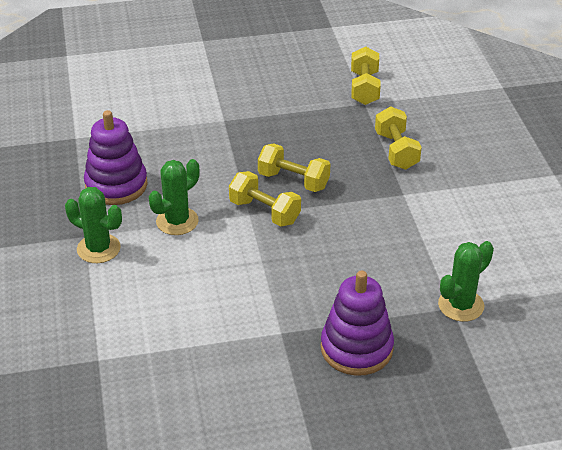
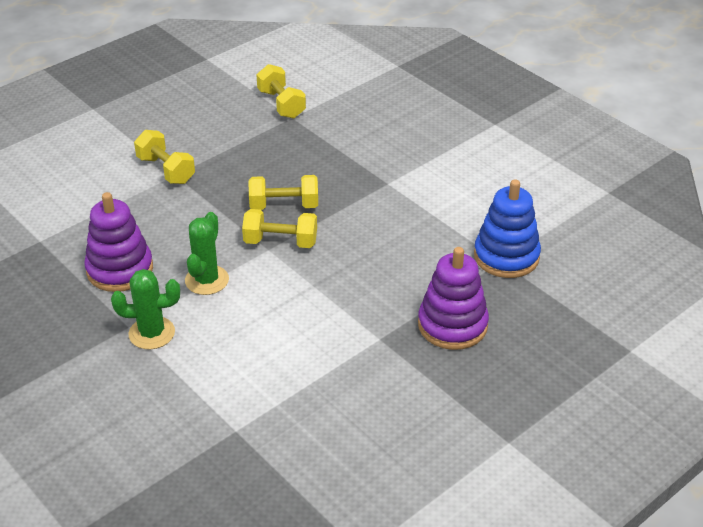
camera: 30 degrees left, 0 degrees up
yellow dumbbell [375,106,422,170] -> yellow dumbbell moved to [134,130,195,184]
green cactus [438,241,494,322] -> blue stacking toy [474,179,541,278]

